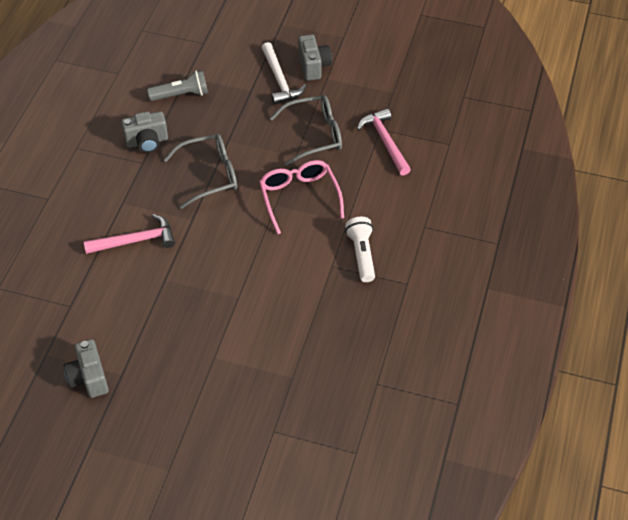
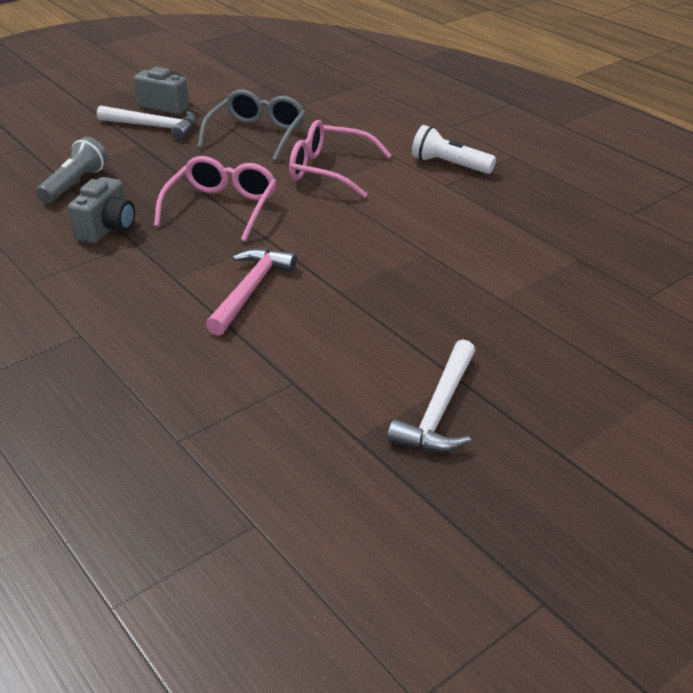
camera: 55 degrees left, 15 degrees down
grey camera [64,339,109,398] -> white hammer [387,339,475,452]
grey glasses [163,134,237,209] -> pink glasses [154,156,277,242]
pink hammer [357,108,411,175] -> none

